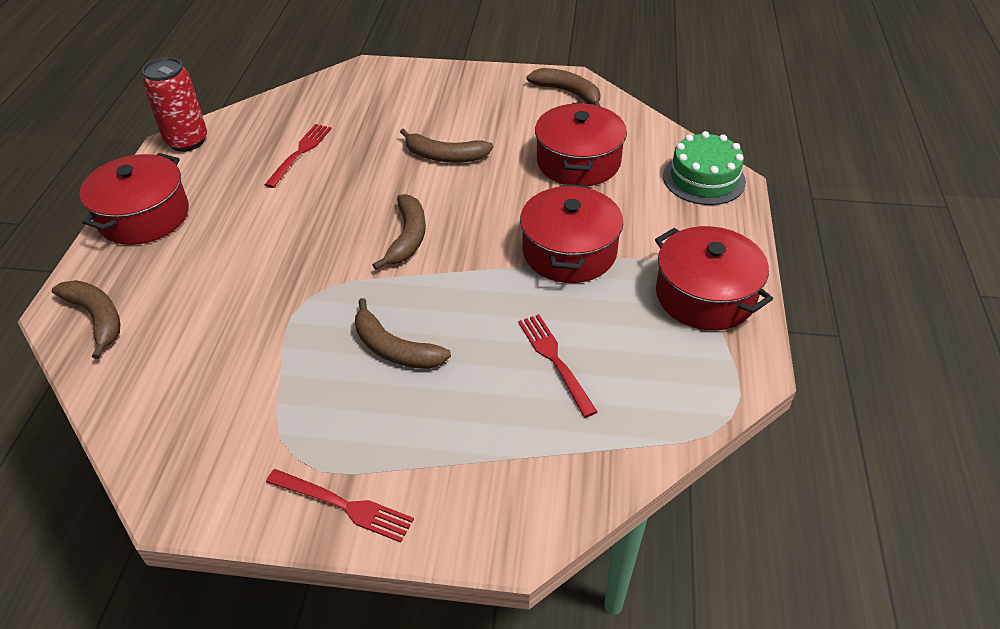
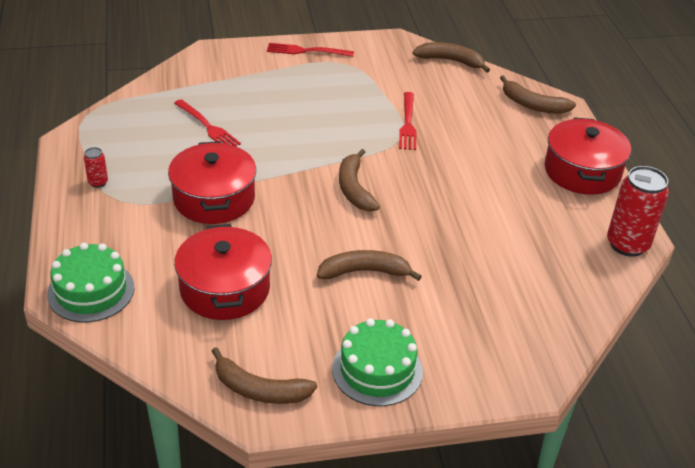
camera: 160 degrees right, 5 degrees down
red fork [264,124,332,188] -> red fork moved to [399,92,417,150]
brown banana [355,298,451,369] -> brown banana moved to [413,42,490,73]
red pot [655,226,773,331] -> red can [84,147,108,188]
none -> green cake [332,318,423,406]

